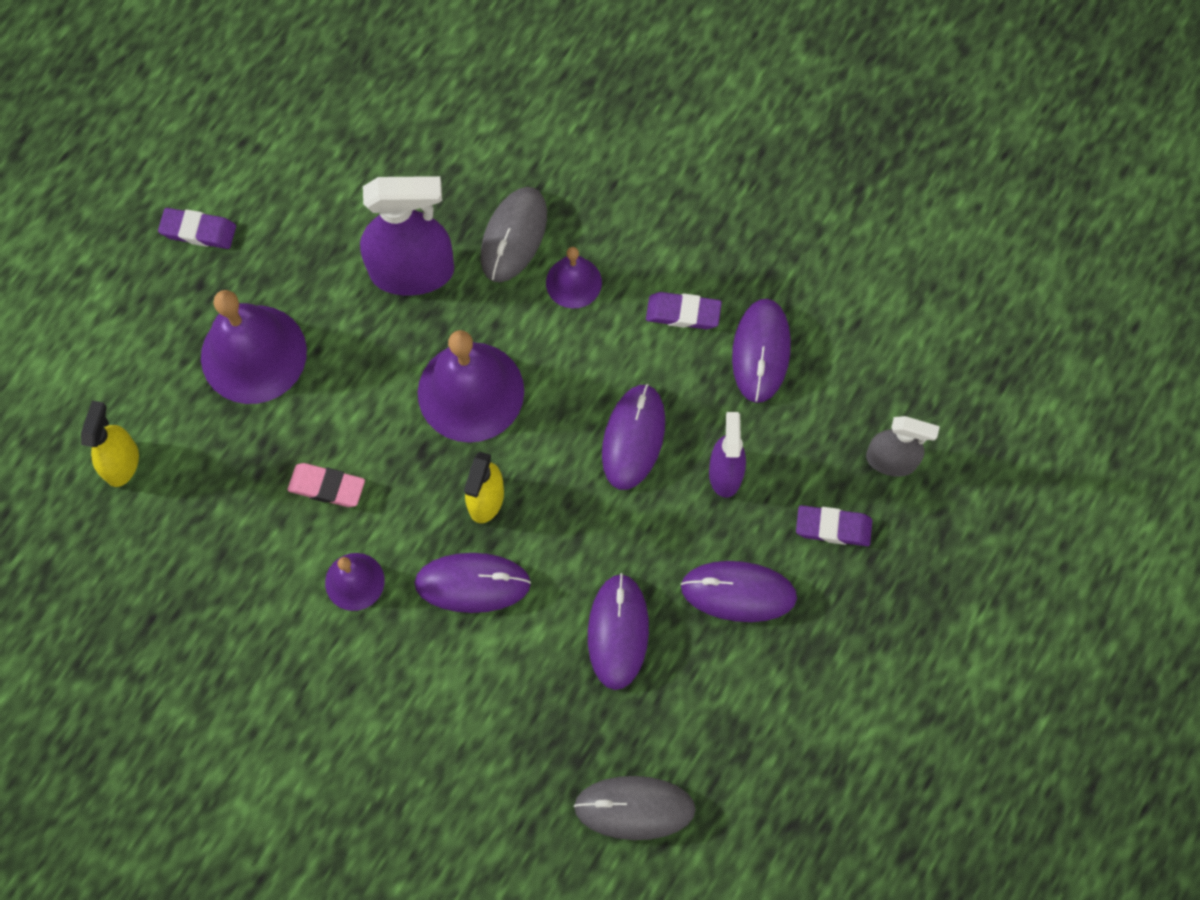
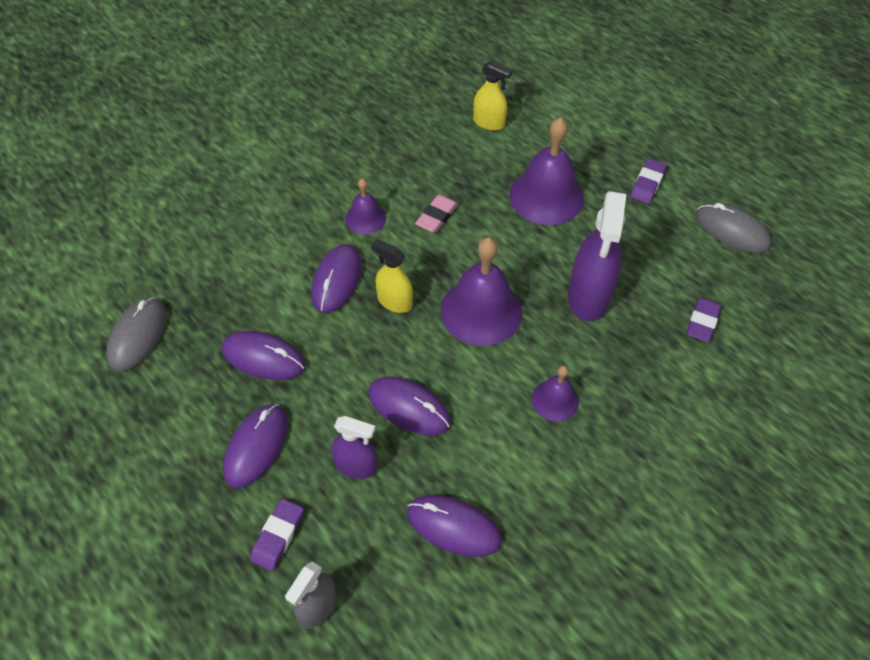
camera: 105 degrees right, 15 degrees down
grey mouse [481,187,547,282] -> grey mouse moved to [696,203,771,253]
purple eraser [646,292,722,329] -> purple eraser moved to [686,297,721,342]

